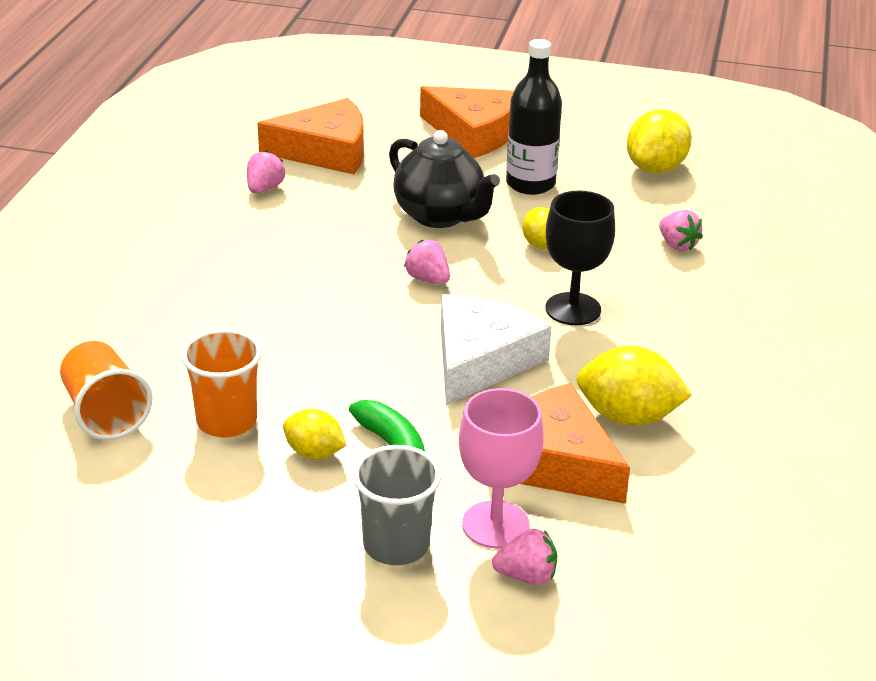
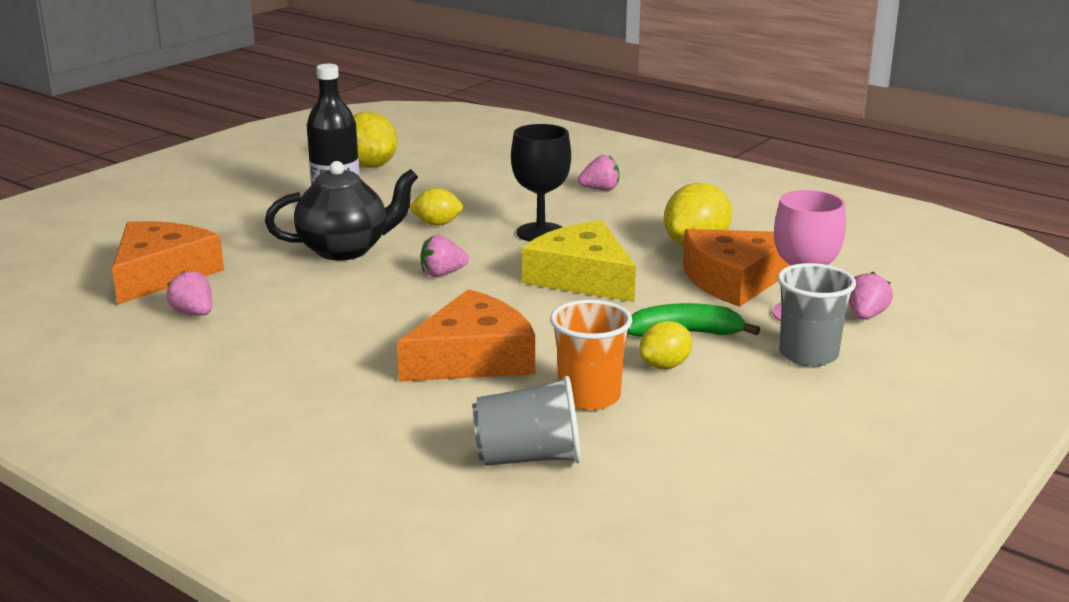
camera: 65 degrees left, 10 degrees down
orange cup [60,341,153,440] -> grey cup [472,376,581,466]
orange cheese [420,86,514,158] -> orange cheese moved to [397,289,535,382]
white cheese [441,294,552,405] -> yellow cheese [522,220,636,302]
pink strawberry [659,210,703,251] -> pink strawberry moved to [578,155,619,191]

